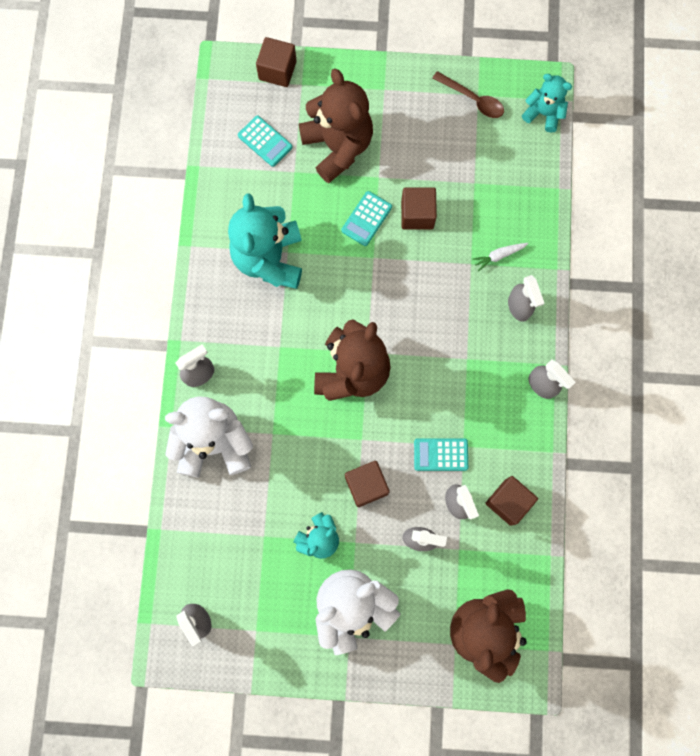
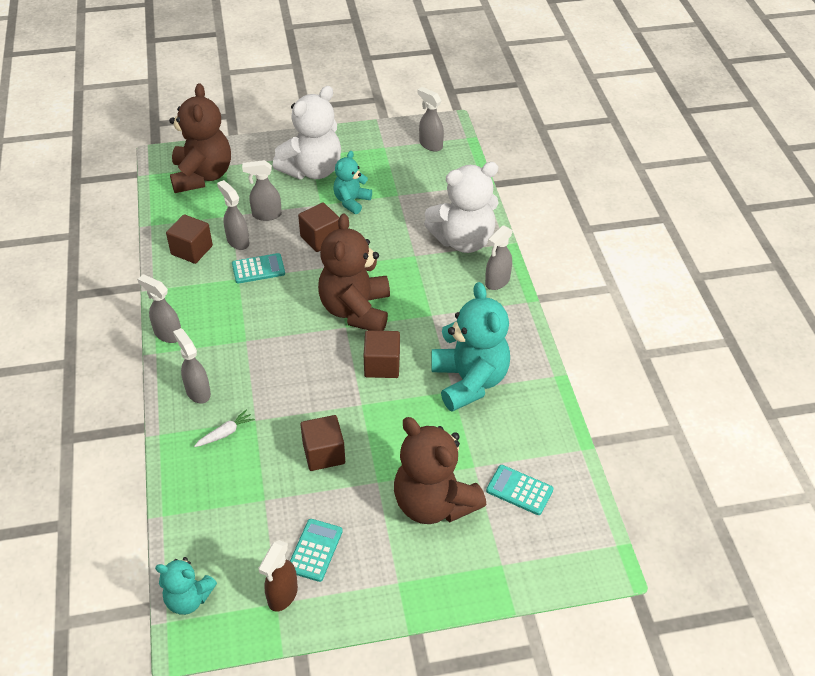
camera: 165 degrees right, 30 degrees down
brown cube [256,37,296,87] -> brown cube moved to [364,330,400,378]
turquoise calculator [341,191,392,246] -> turquoise calculator moved to [290,519,343,582]
brown spoon [432,71,504,118] -> brown spray bottle [258,540,298,612]

